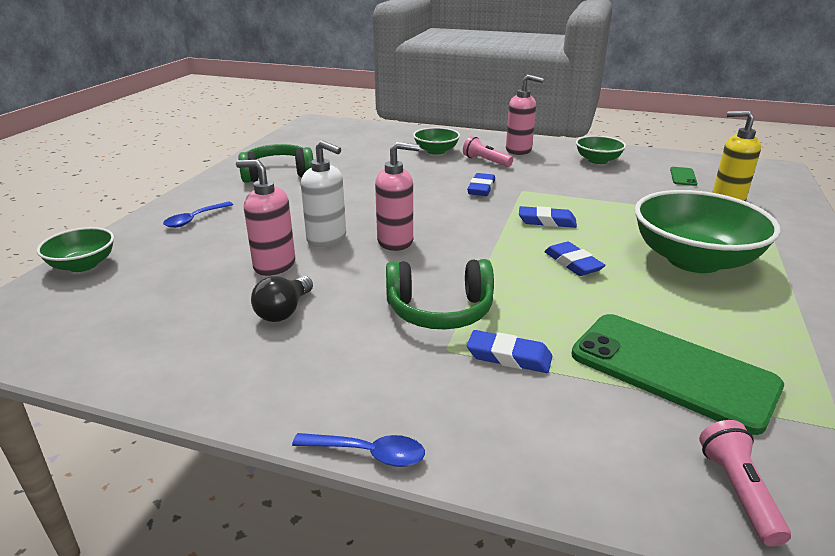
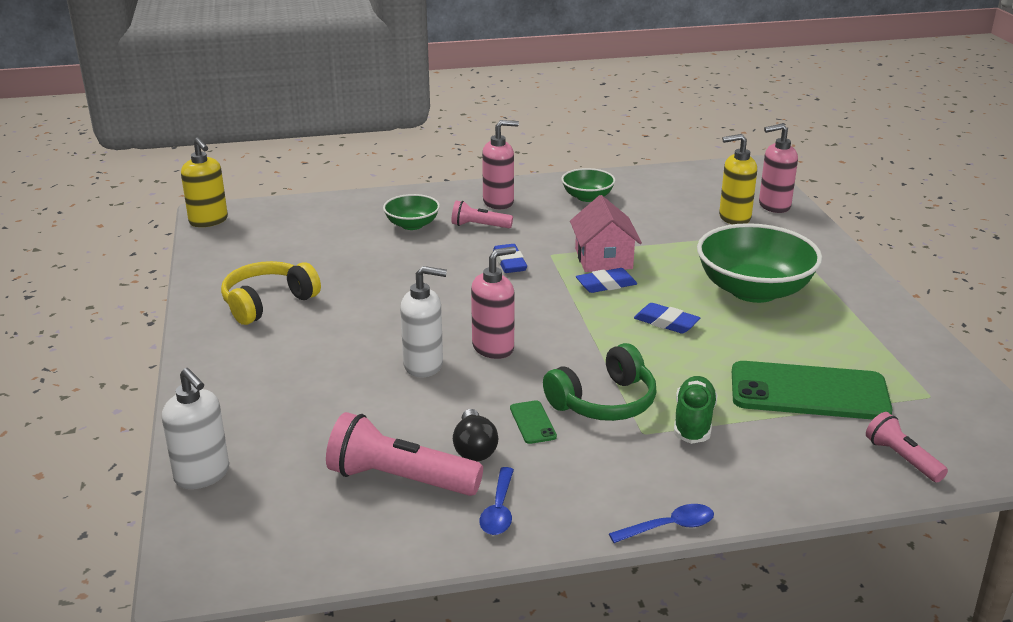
camera: 30 degrees left, 0 degrees up
green bowl [37,227,114,272] -> white soap dispenser [162,368,229,489]
blue spoon [163,202,233,228] -> blue spoon moved to [479,467,514,535]
pink soap dispenser [236,160,295,276] -> pink soap dispenser moved to [759,123,798,213]
green headphones [238,144,313,183] -> yellow headphones [221,261,321,325]
blue eraser [467,330,552,373] -> green shoe [674,376,718,444]
green phone [670,167,697,186] -> green phone moved to [510,400,557,444]
none -> yellow soap dispenser [181,138,228,227]
none -> pink flashlight [326,412,483,496]
none -> pink house [570,195,642,272]

